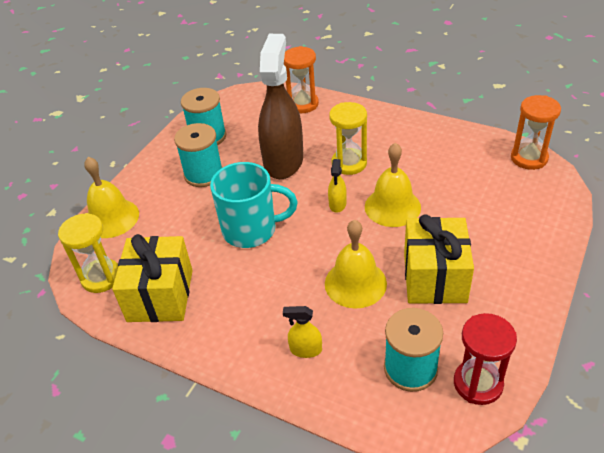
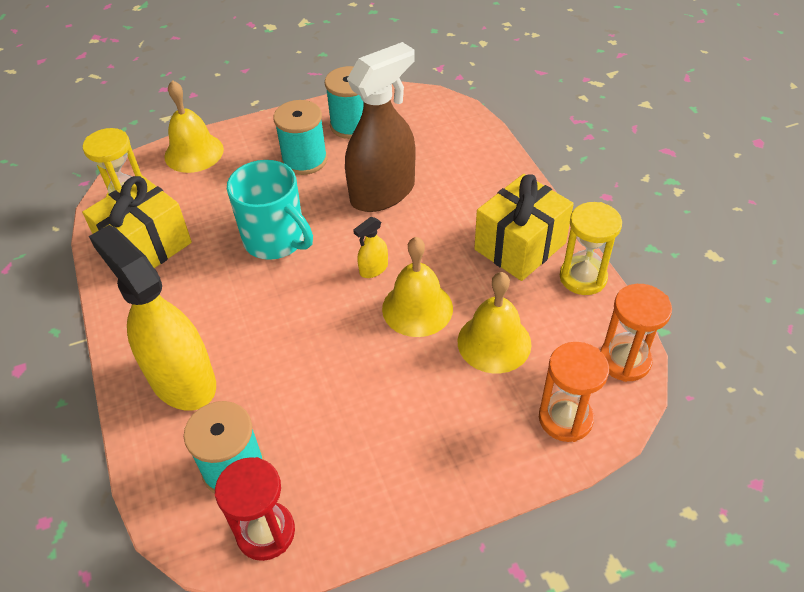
camera: 40 degrees right, 5 degrees up
yellow spray bottle [283,306,322,358] -> yellow spray bottle [89,225,216,411], size x2.45
orange hourglass [284,46,319,113] -> orange hourglass moved to [539,342,609,442]
yellow bell [325,220,387,308] -> yellow bell moved to [458,272,531,373]
yellow hourglass [329,102,367,175] -> yellow hourglass moved to [560,202,622,295]
yellow gift [404,214,474,304] -> yellow gift moved to [474,174,574,281]

